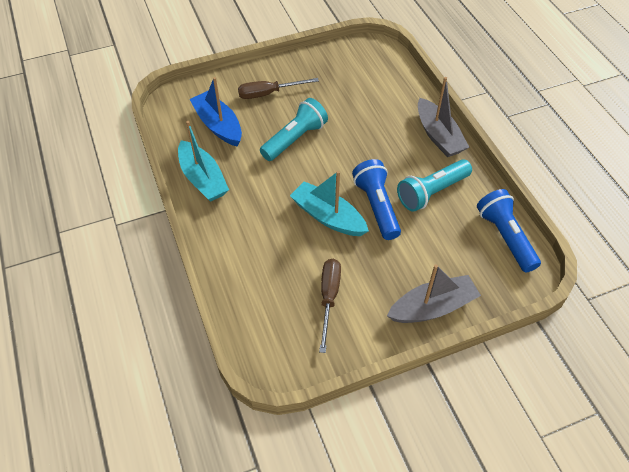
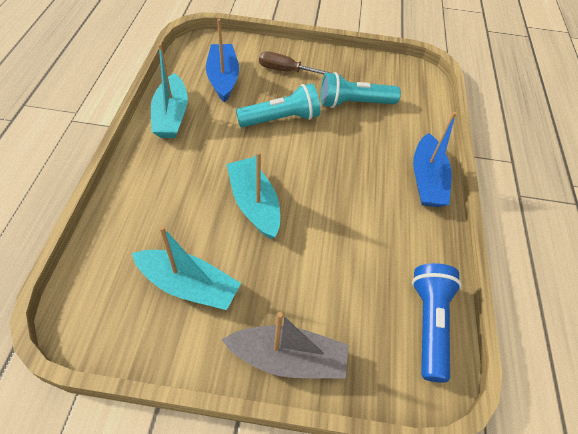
camera: 25 degrees right, 0 degrees up
brown screwdriver [319,259,341,353] -> turquoise boat [132,226,241,310]
blue flashlight [352,159,401,240] -> none
turquoise flashlight [397,159,472,212] -> turquoise flashlight moved to [321,72,401,108]
grey boat [418,77,470,157] -> blue boat [413,112,457,207]

